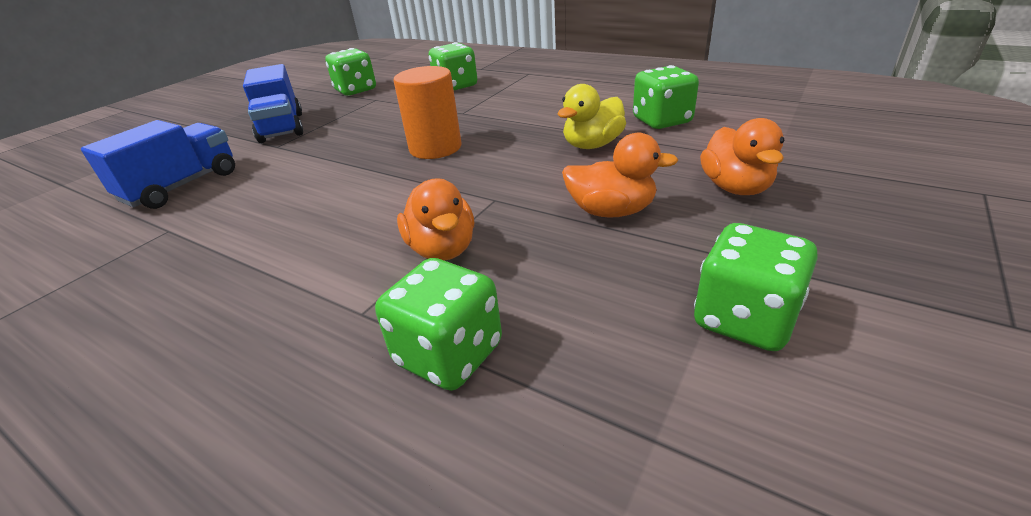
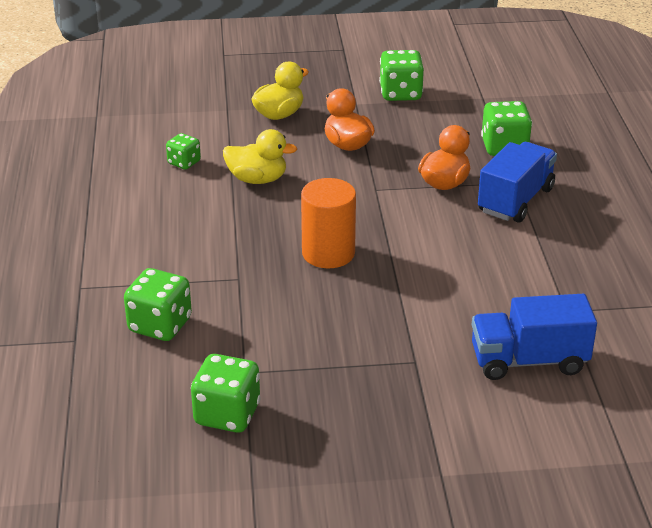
camera: 130 degrees left, 0 degrees up
blue truck [243,64,303,143] -> blue truck moved to [478,142,557,223]
green dice [633,65,699,129] -> green dice [166,133,201,170], size x0.60
orange duck [700,118,785,195] -> yellow duck [251,62,309,120]

